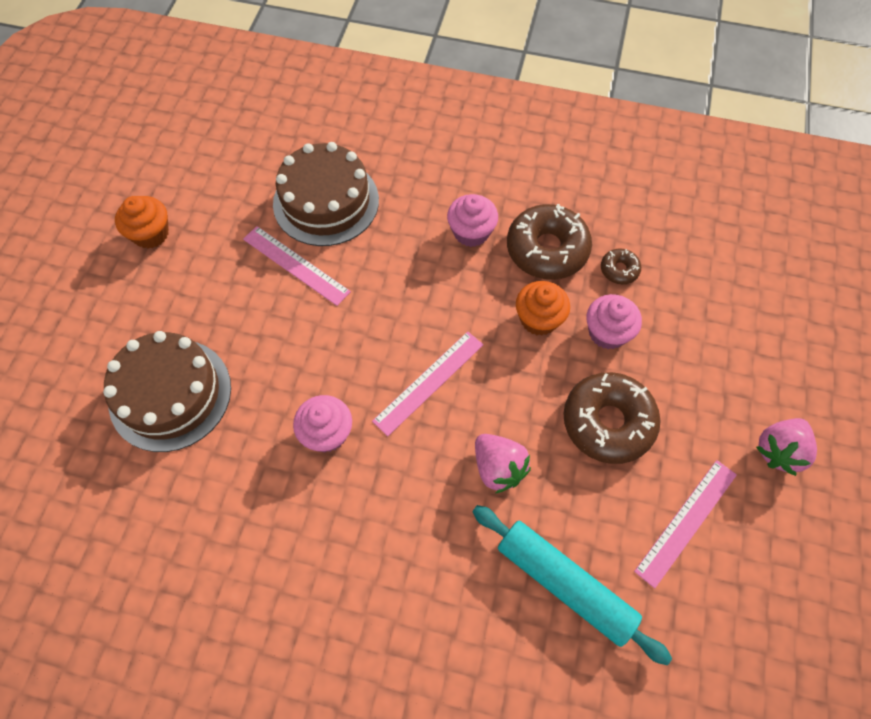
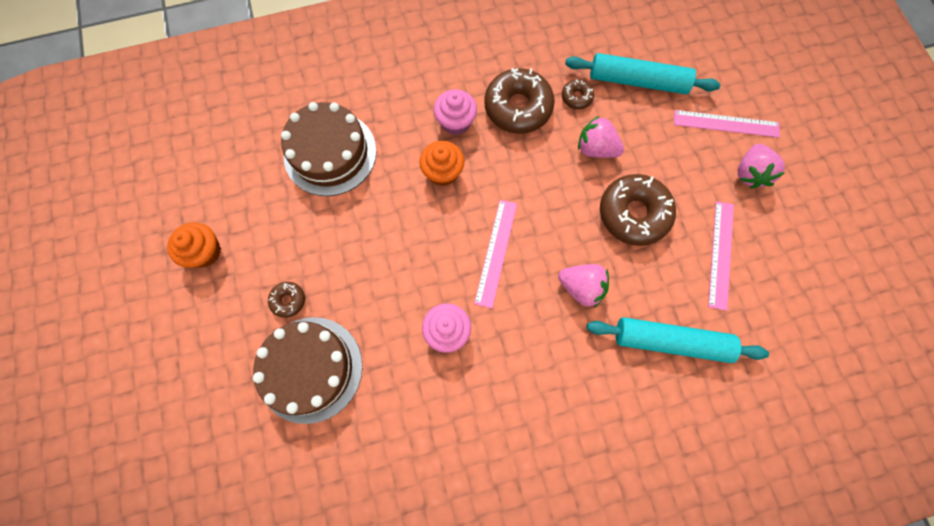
camera: 30 degrees left, 10 degrees up
pink ruler [243,226,351,306] -> pink ruler moved to [674,110,780,138]
orange cupcake [516,281,570,336] -> orange cupcake moved to [419,141,464,186]
pink cupcake [587,294,642,349] -> pink strawberry [578,116,624,158]
none -> brown donut [268,282,305,318]
none -> turquoise rolling pin [565,53,721,94]

